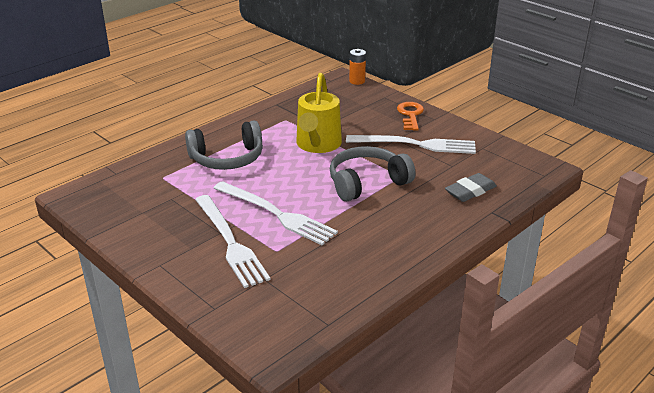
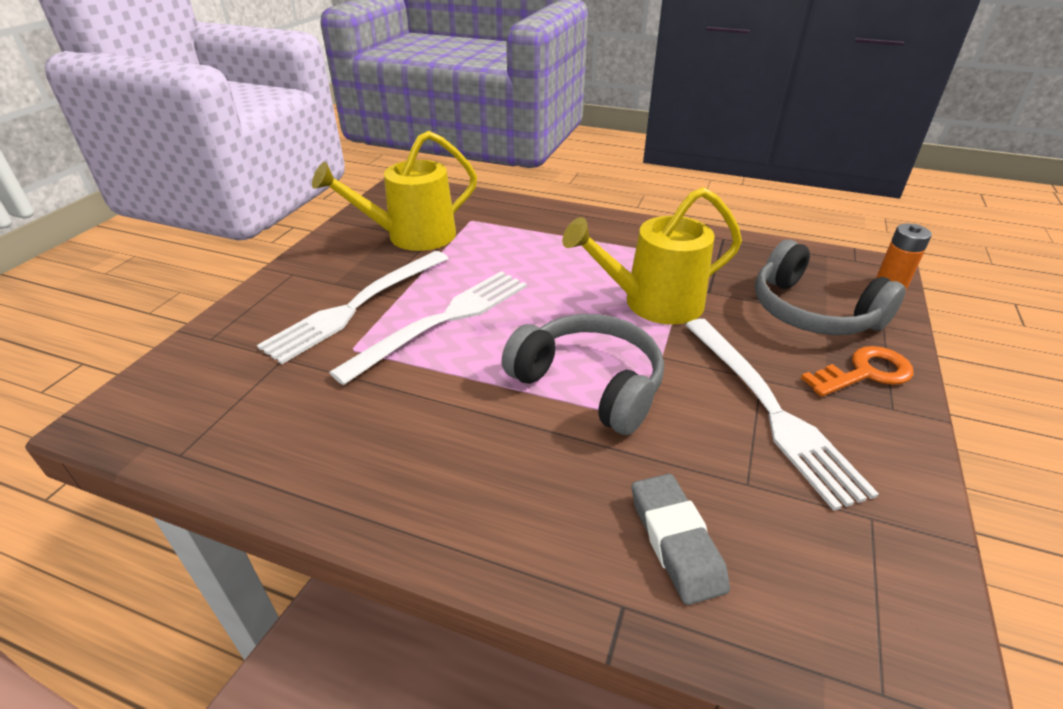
camera: 65 degrees right, 5 degrees up
grey headphones [185,121,263,170] -> grey headphones moved to [755,240,906,335]
white fork [213,181,338,245] -> white fork turned 150 degrees counterclockwise [329,271,527,385]
grey eraser [445,173,497,202] -> grey eraser turned 45 degrees clockwise [632,474,730,605]
none -> yellow watering can [312,131,477,251]

